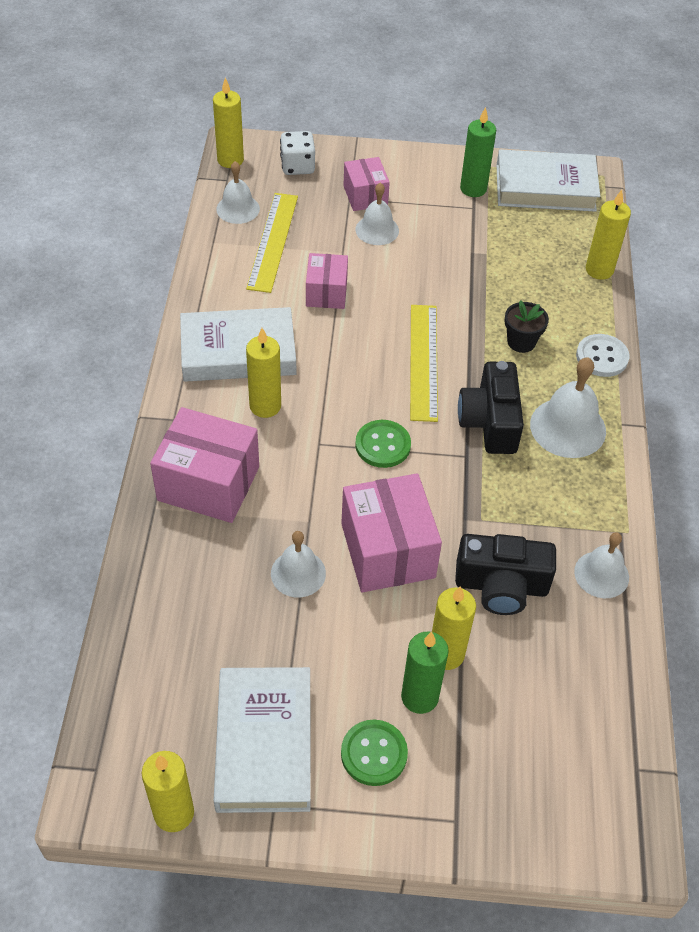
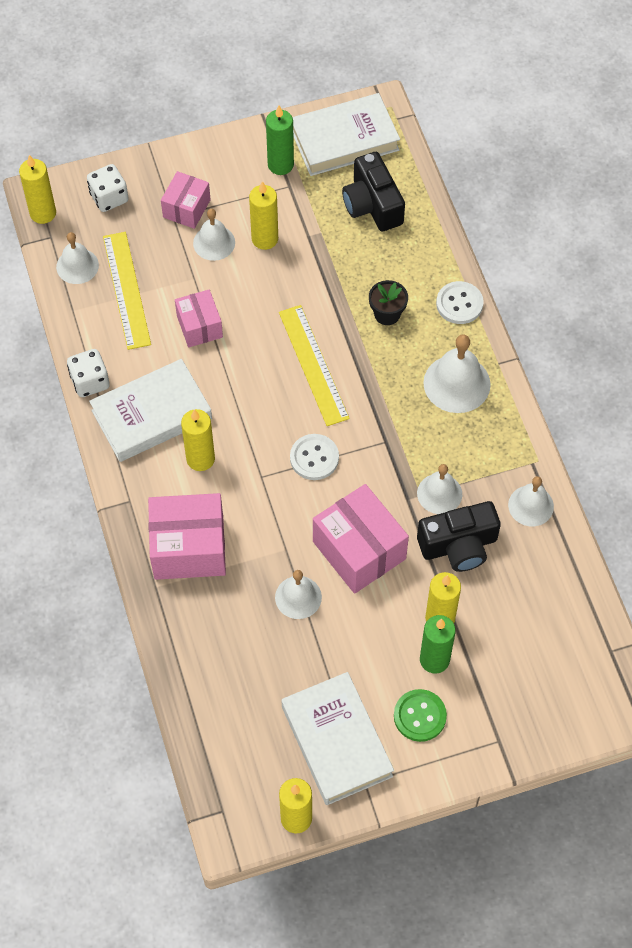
camera: 20 degrees left, 10 degrees up
pink box [343,157,390,211] -> pink box turned 60 degrees clockwise [161,171,211,229]
green button [355,420,411,468] -> white button [290,434,339,480]
black camera [458,361,524,454] -> black camera moved to [342,152,405,231]
yellow candle [586,190,631,280] -> yellow candle moved to [249,181,278,250]
none -> white dice [67,349,110,397]
none -> white bell [417,464,462,514]

